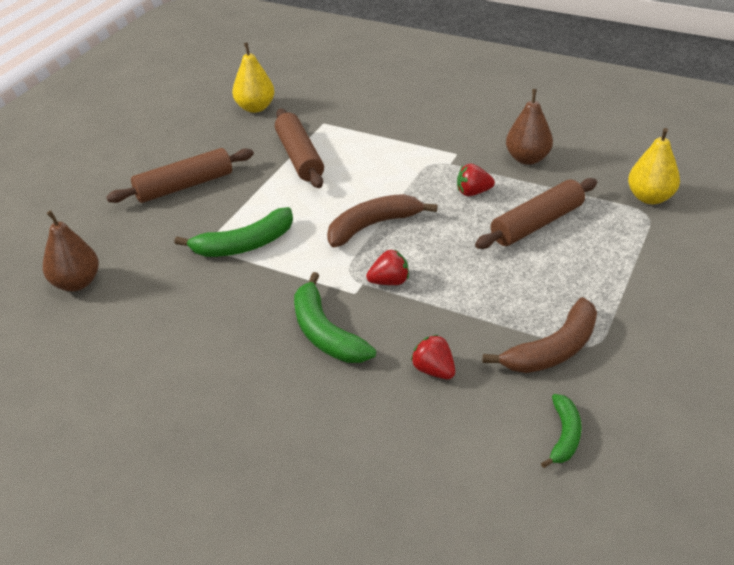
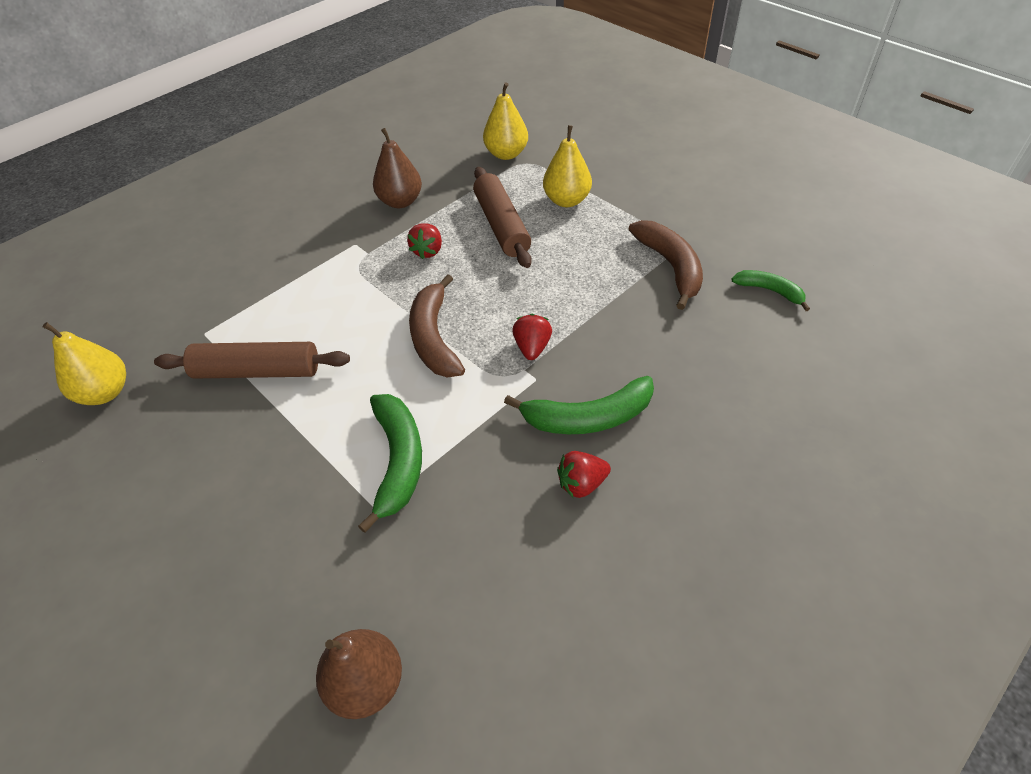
camera: 70 degrees left, 10 degrees up
brown rolling pin [106,148,254,203] -> none
red strawberry [411,335,455,379] -> red strawberry moved to [557,451,611,498]
none -> yellow pear [543,125,592,207]

